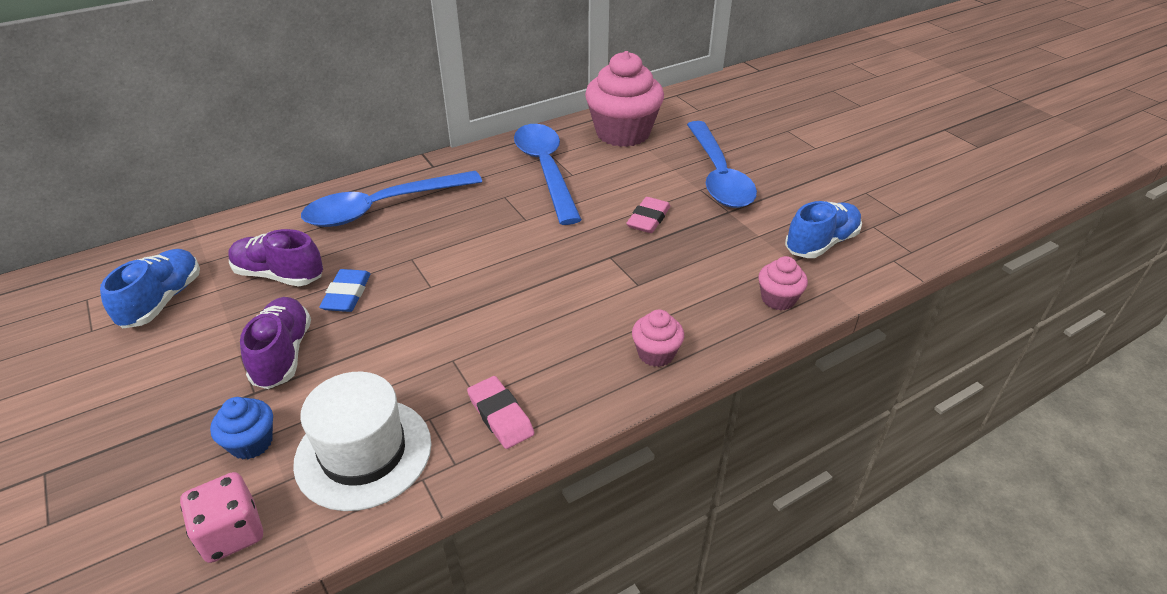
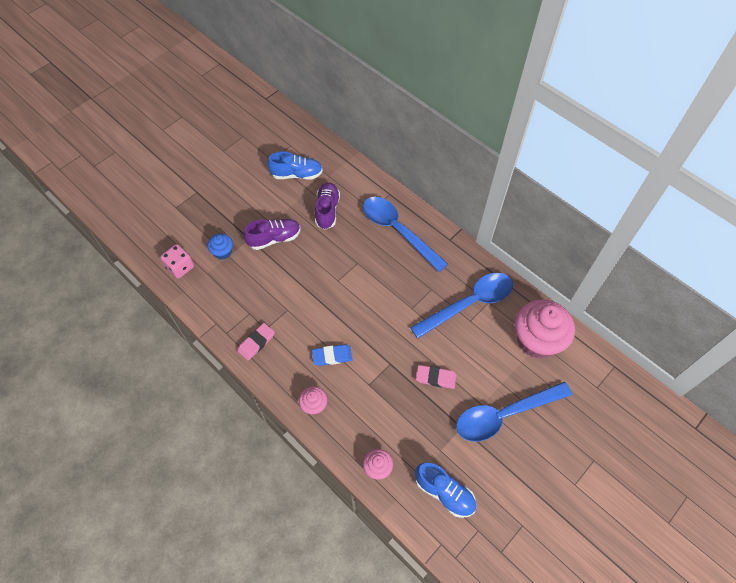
camera: 75 degrees right, 20 degrees up
white hat [293,372,431,511] -> none
blue eraser [319,269,371,312] -> blue eraser moved to [312,345,353,366]

